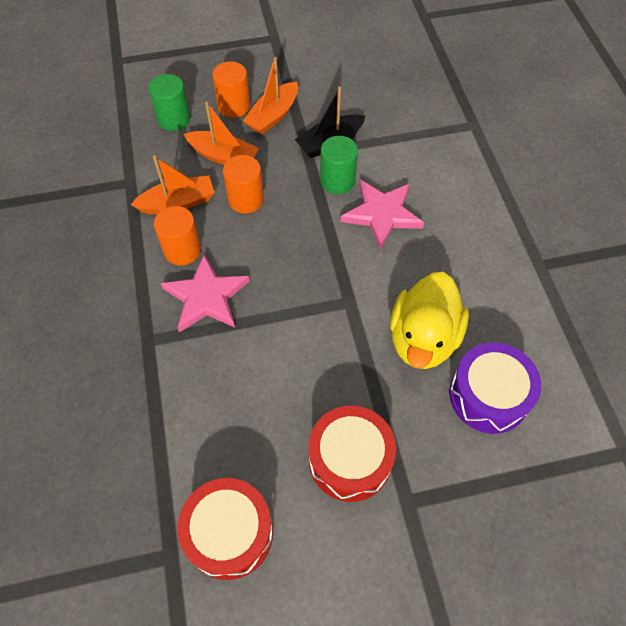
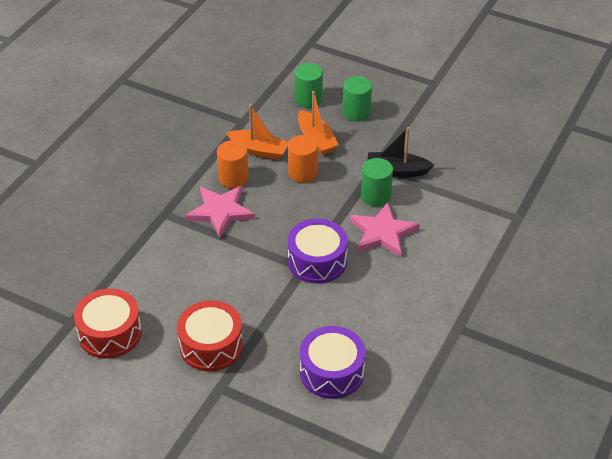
camera: 40 degrees right, 15 degrees down
orange cylinder [212,61,250,118] -> green cylinder [343,76,372,122]
orange boat [243,57,298,134] -> none
yellow duck [390,272,469,369] -> none
none -> purple drum [287,219,348,284]

